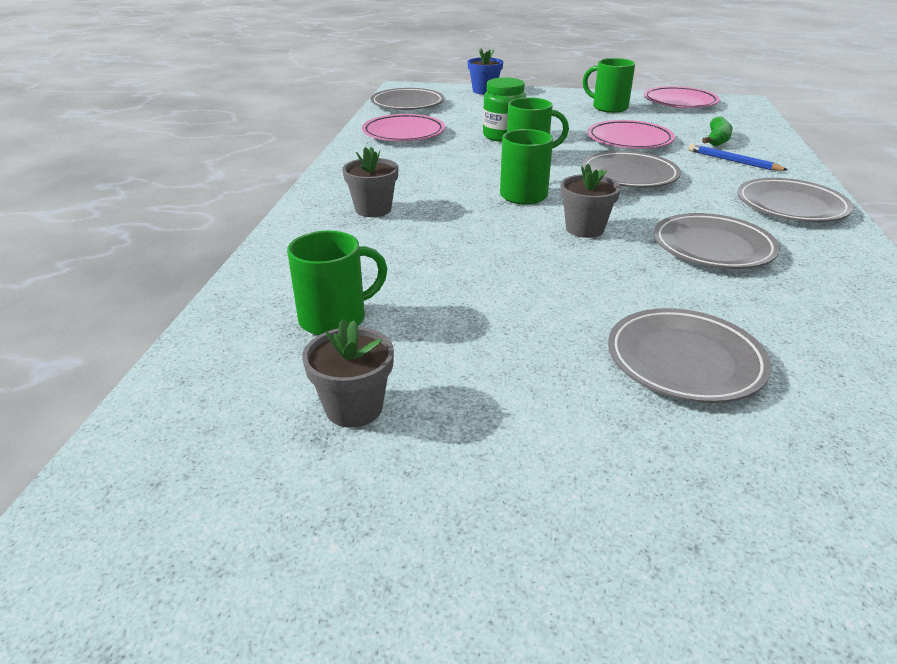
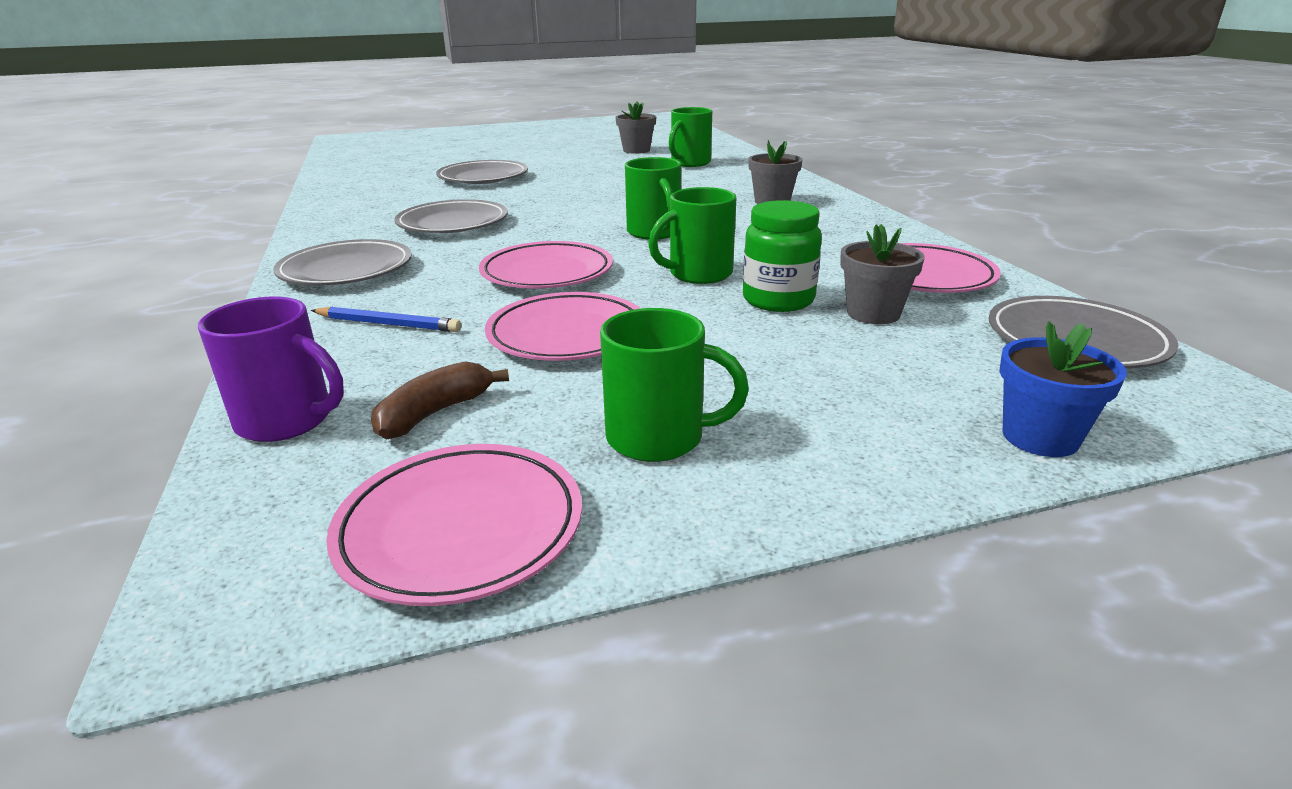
camera: 155 degrees right, 5 degrees down
grey flower pot [561,163,621,238] -> grey flower pot moved to [840,224,925,324]
grey plate [582,151,681,188] -> pink plate [479,241,613,289]
green banana [702,117,733,147] -> none
none -> purple mug [198,297,344,442]
none -> brown banana [371,361,509,440]

